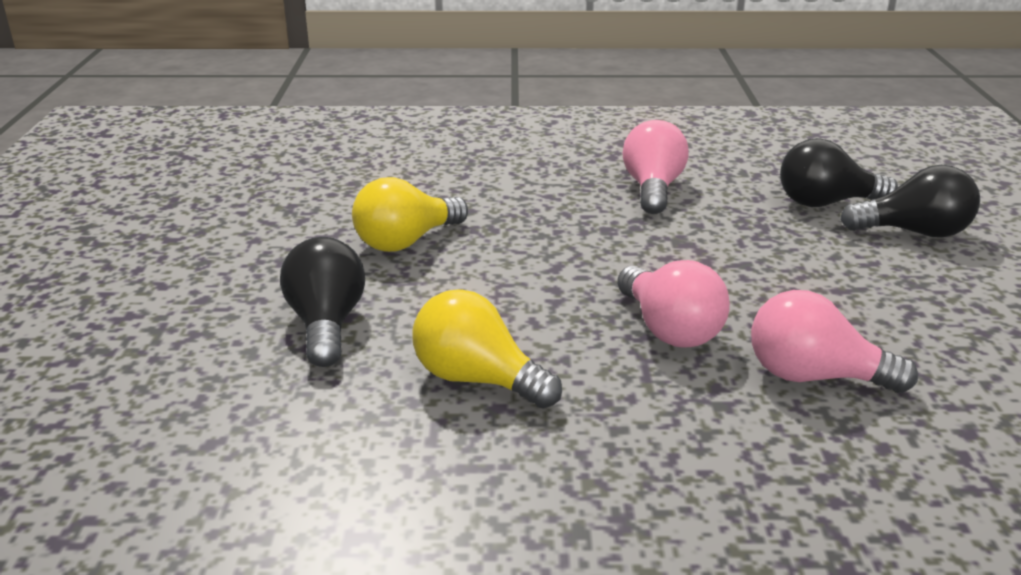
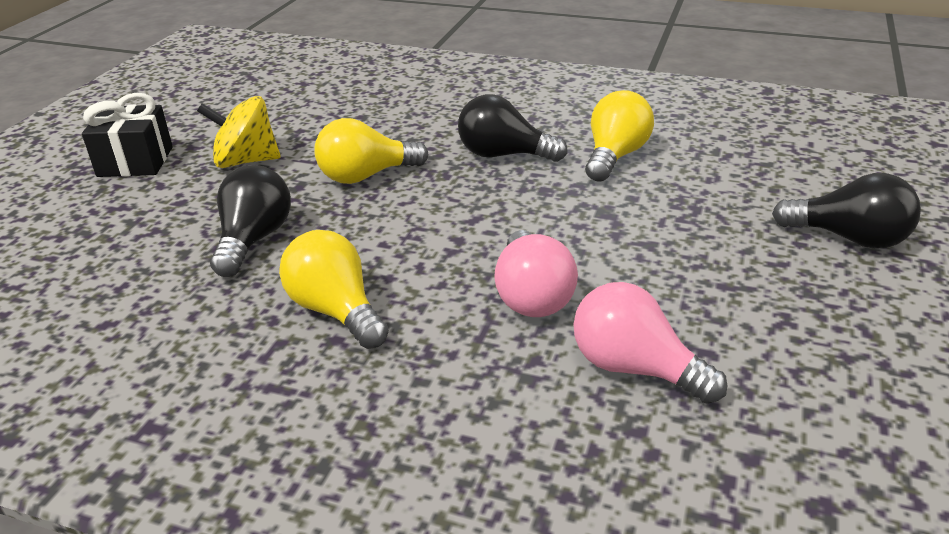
camera: 20 degrees right, 5 degrees up
pink light bulb [623,120,689,214] -> yellow light bulb [585,90,654,182]
black light bulb [780,138,898,207] -> black light bulb moved to [458,94,568,162]
none -> black gift [82,93,173,177]
none -> yellow spinning top [197,96,281,168]

